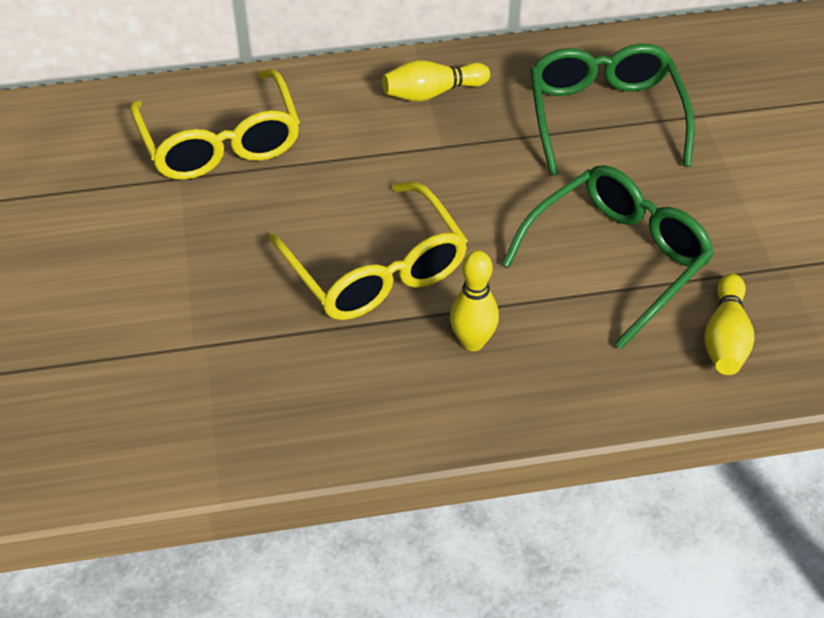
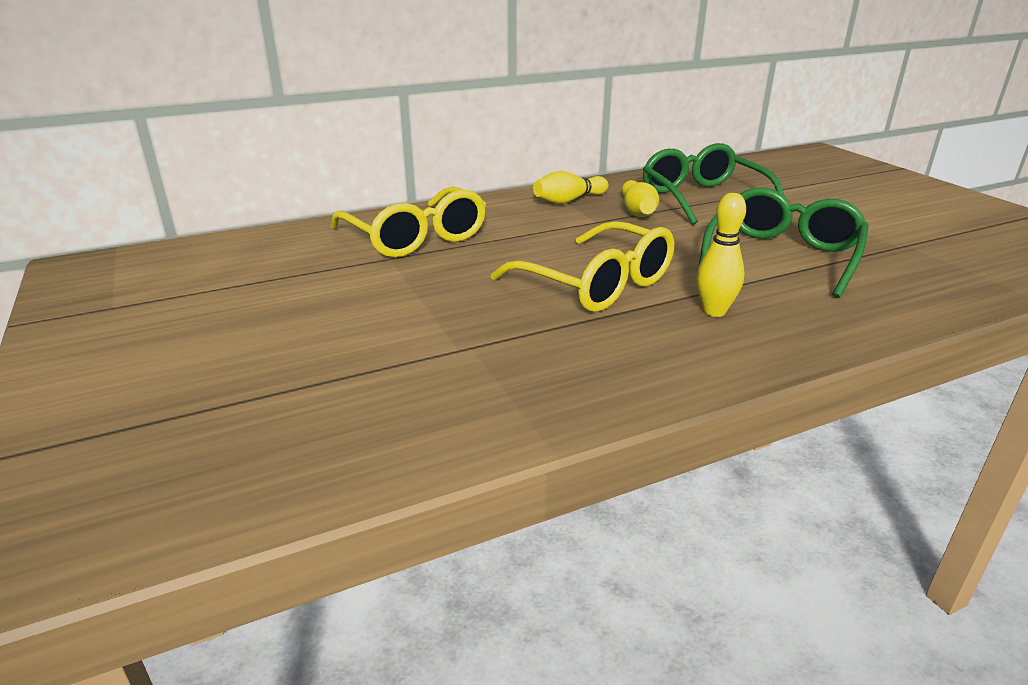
camera: 15 degrees left, 20 degrees down
yellow bowling pin [704,274,755,375] -> yellow bowling pin moved to [622,180,659,217]

